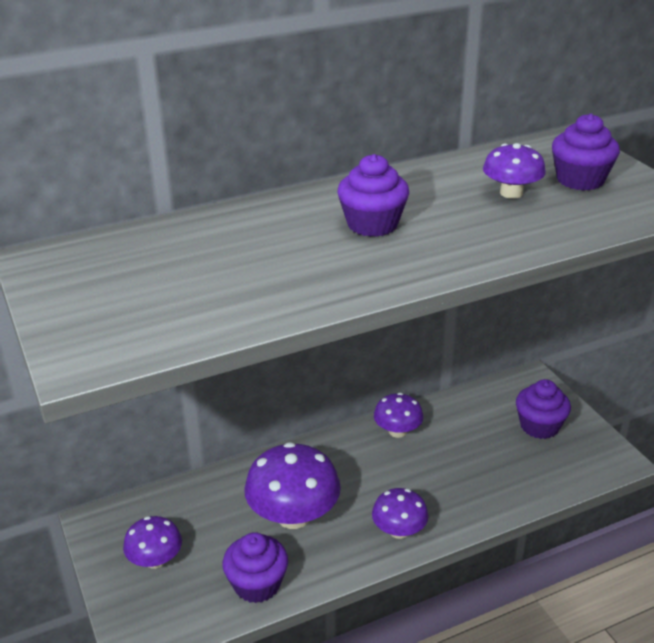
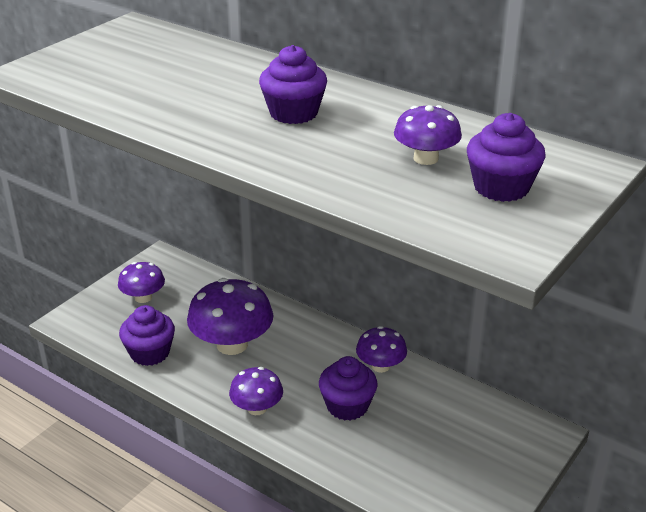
camera: 60 degrees right, 0 degrees up
purple cupcake [516,379,571,439] -> purple cupcake moved to [319,356,378,421]

